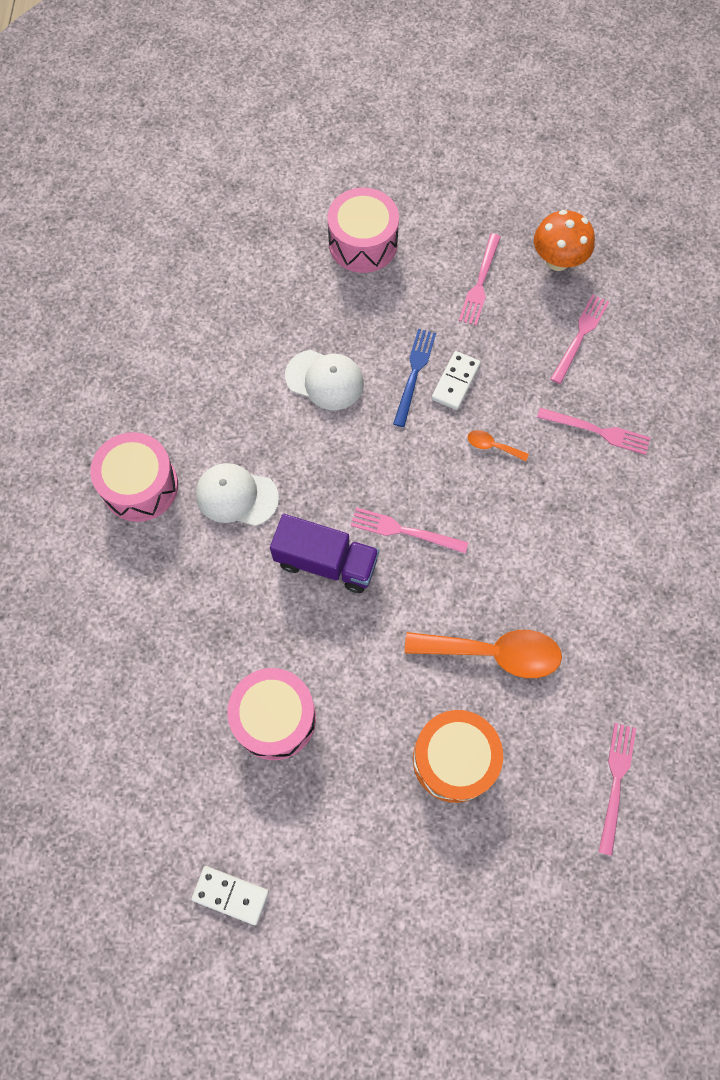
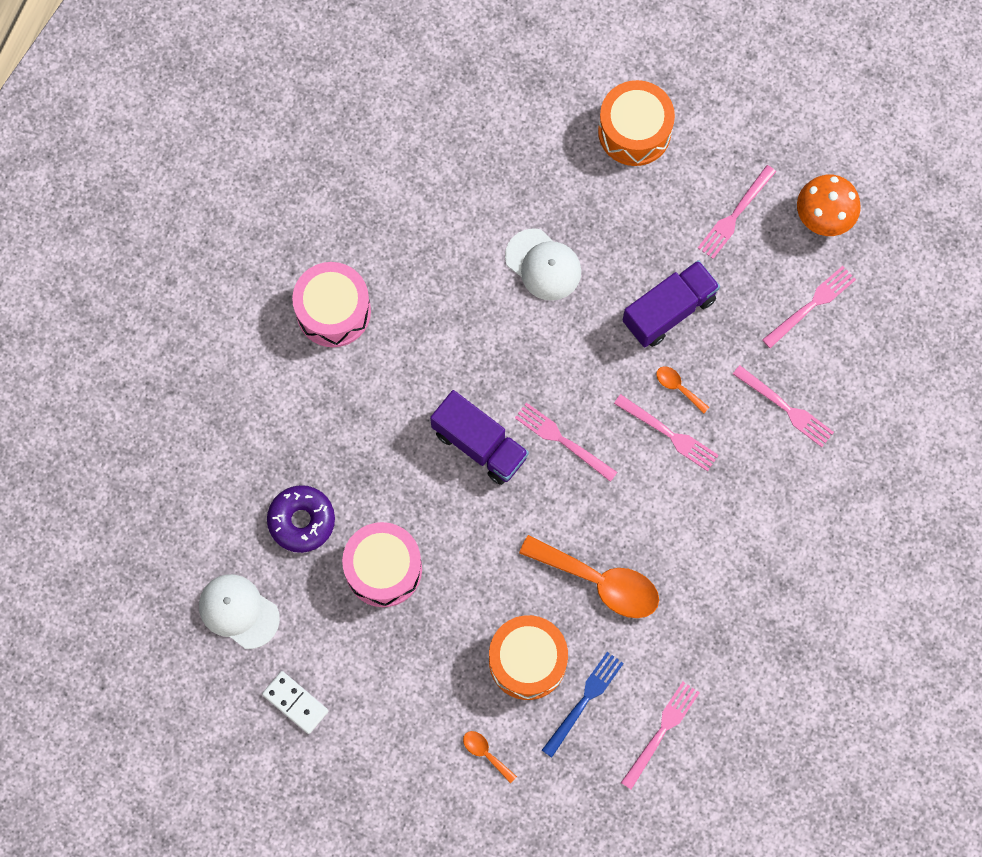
camera: 20 degrees right, 5 degrees up
white cap [196,463,279,526] -> white cap moved to [199,574,280,649]
pink drum [328,188,399,273] -> orange drum [598,80,675,166]
blue fork [393,329,436,427] -> blue fork moved to [542,652,624,758]
white domino [431,351,481,410] -> purple truck [623,260,720,347]
none -> purple donut [267,485,335,553]
none -> orange spoon [463,731,517,783]
none -> pink fork [614,394,719,471]

